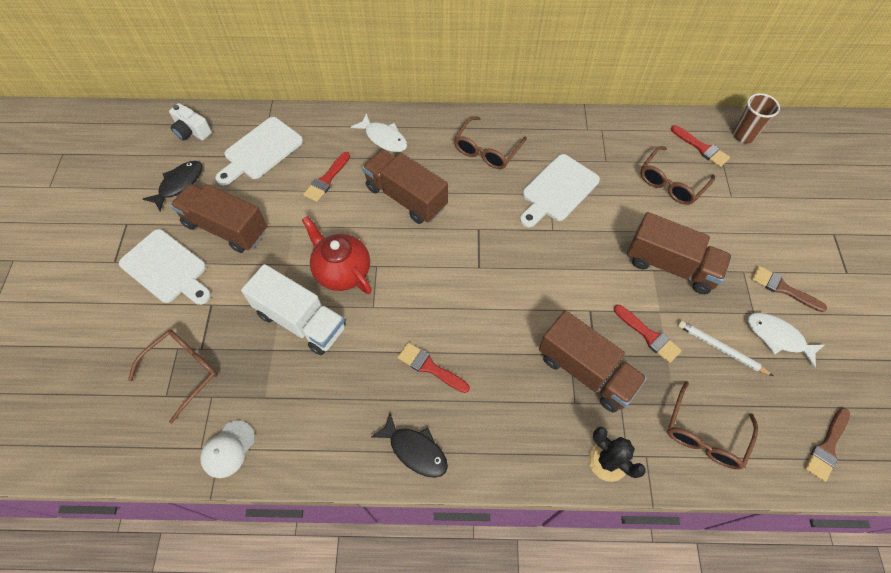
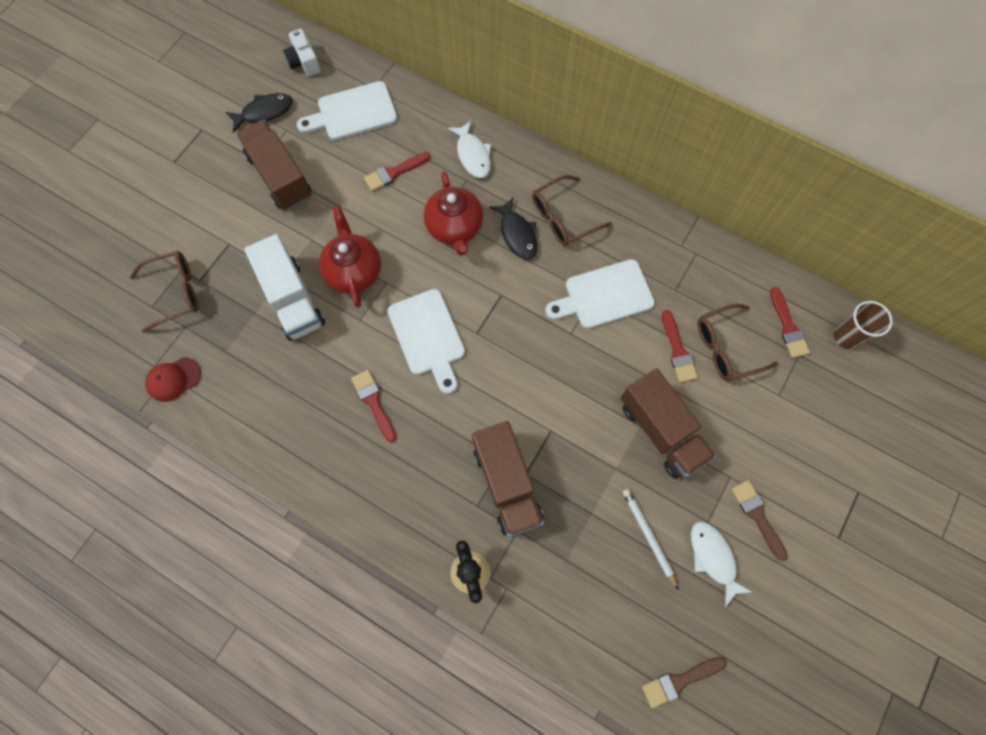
camera: 30 degrees right, 10 degrees up
white cutting board [119,229,211,305] -> white cutting board moved to [387,289,465,394]
white cap [200,421,255,478] -> red cap [145,357,201,402]
brown truck [362,149,448,224] -> red teapot [424,171,483,255]
black fish [371,413,448,478] -> black fish moved to [489,198,537,260]
red brush [614,305,682,363] -> red brush moved to [662,310,698,383]
brown glasses [667,381,758,470] -> none

